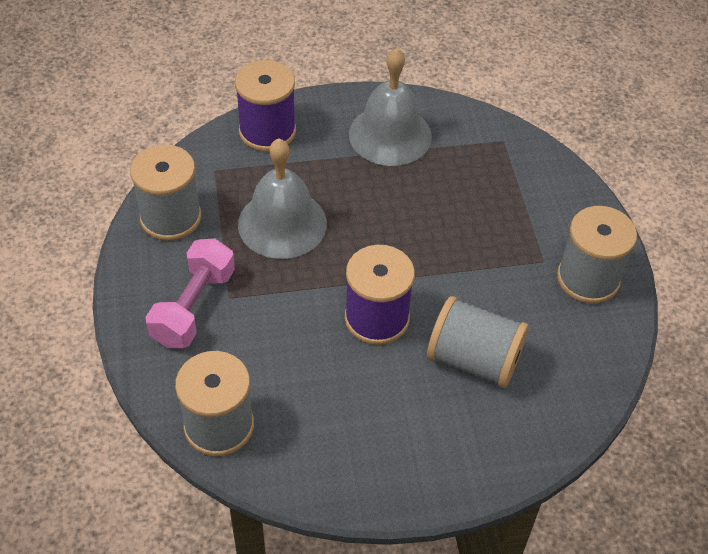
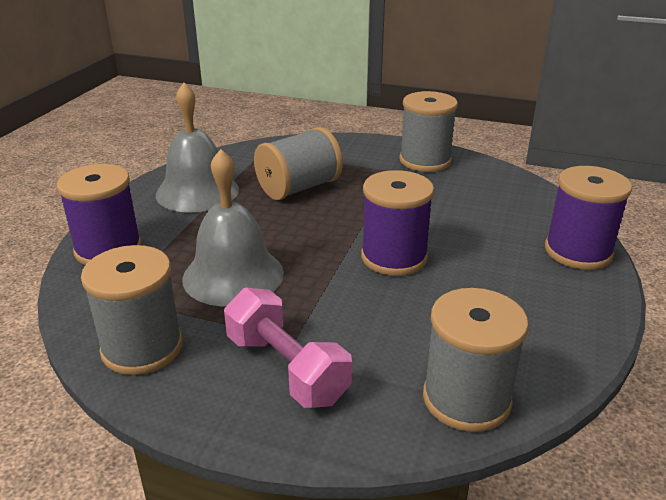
camera: 60 degrees left, 20 degrees down
grey spool [427,296,529,388] -> grey spool moved to [254,127,343,200]
none -> purple spool [545,166,632,270]

